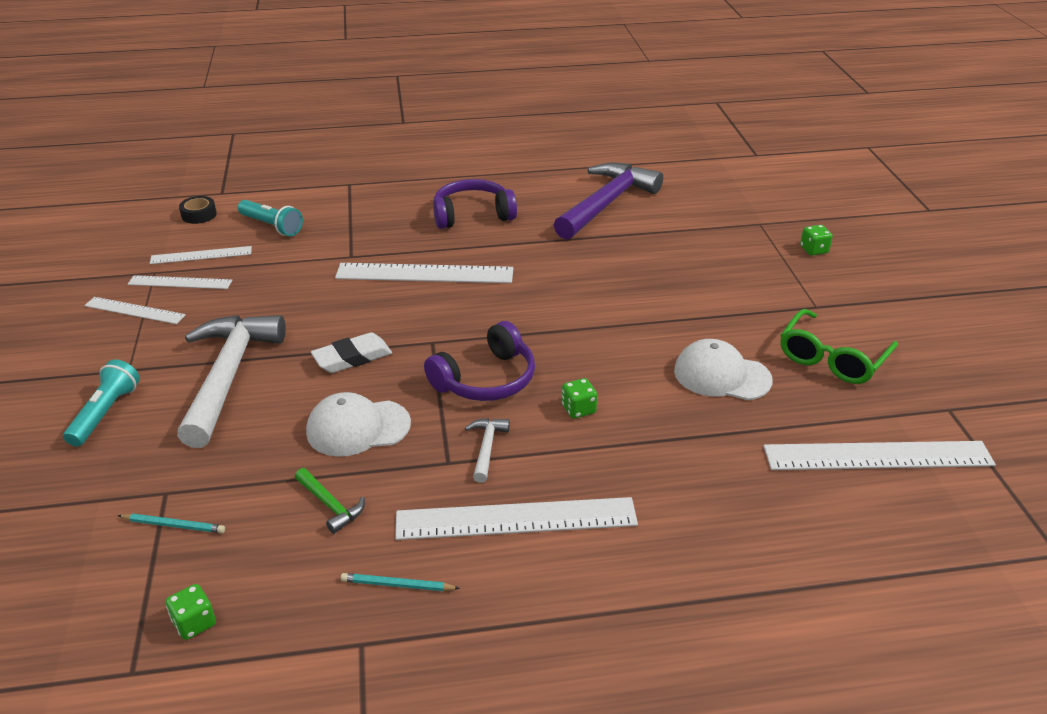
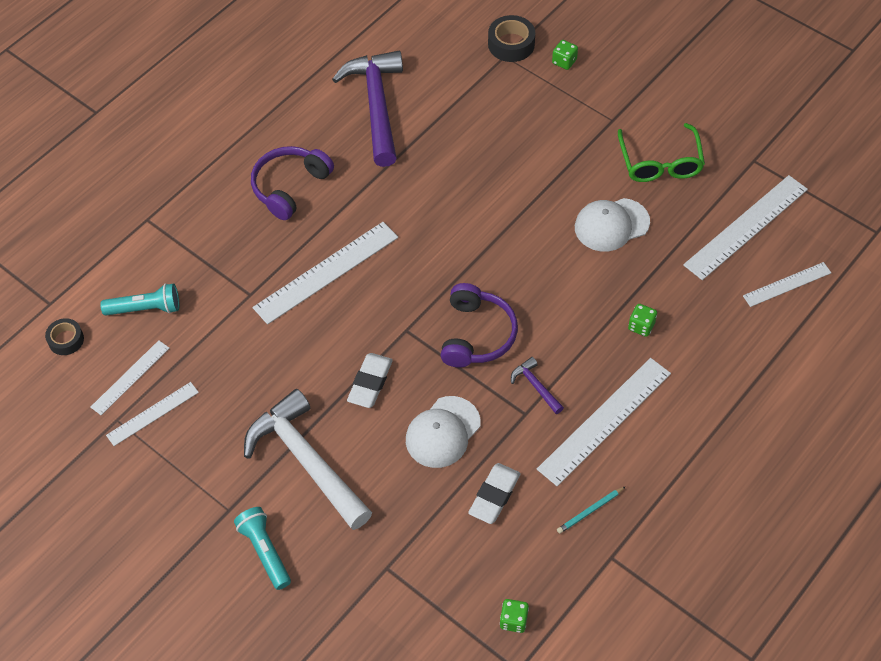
camera: 40 degrees left, 20 degrees up
white ruler [84,297,186,324] -> white ruler moved to [743,262,831,307]
turquoise pencil [117,514,225,533] -> none
green hammer [295,468,365,534] -> white eraser [468,463,521,524]
white hammer [465,418,510,483] -> purple hammer [511,357,564,414]
green dice [562,378,597,419] -> green dice moved to [628,304,657,337]
none -> black tape [488,15,535,62]

